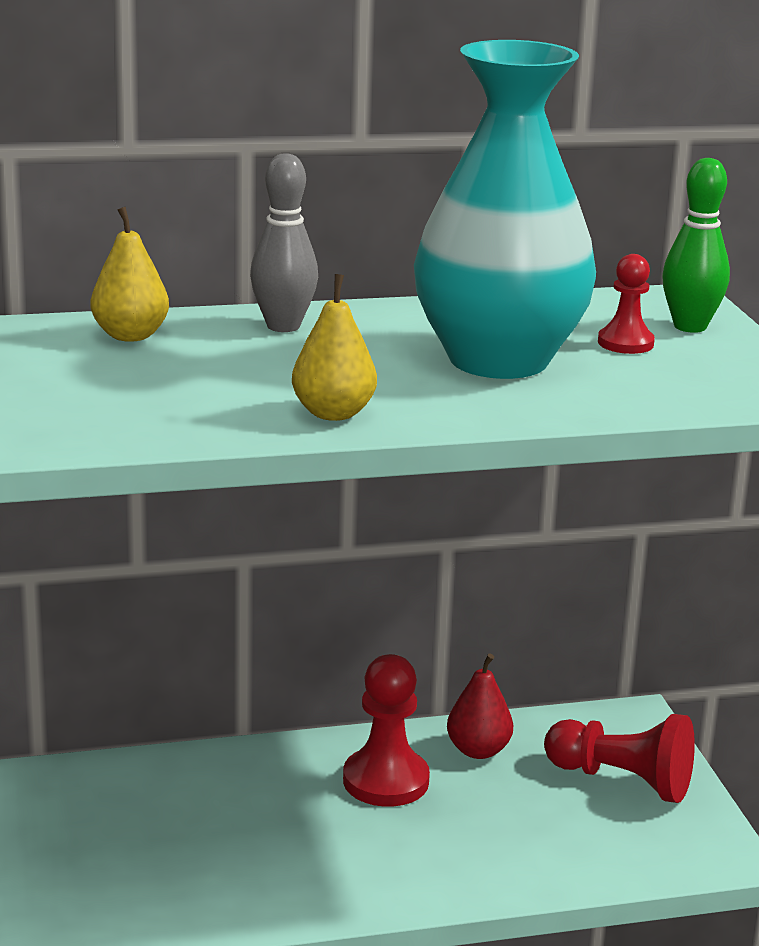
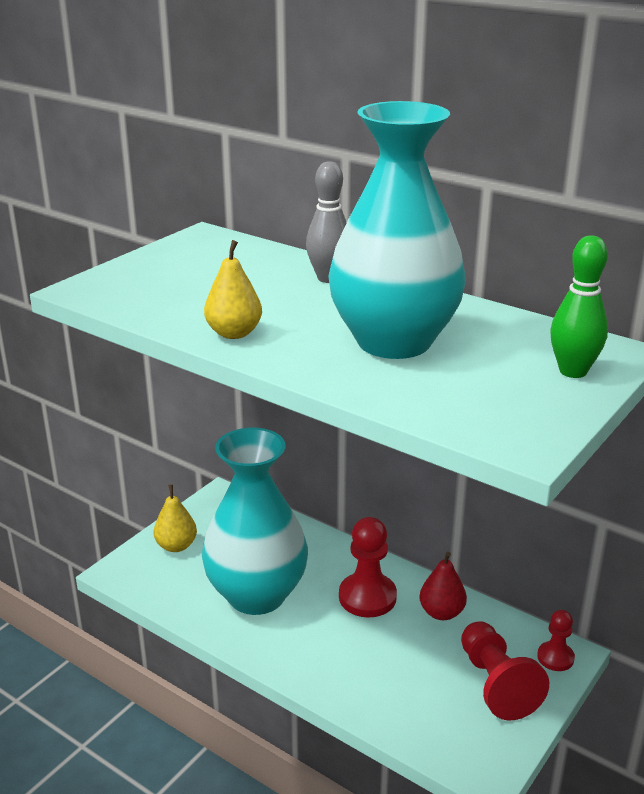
camera: 50 degrees right, 5 degrees up
yellow pear [90,207,169,342] -> yellow pear moved to [153,484,197,552]
red pawn [598,254,655,354] -> red pawn moved to [537,610,575,671]
none -> turquoise vase [202,428,308,615]

